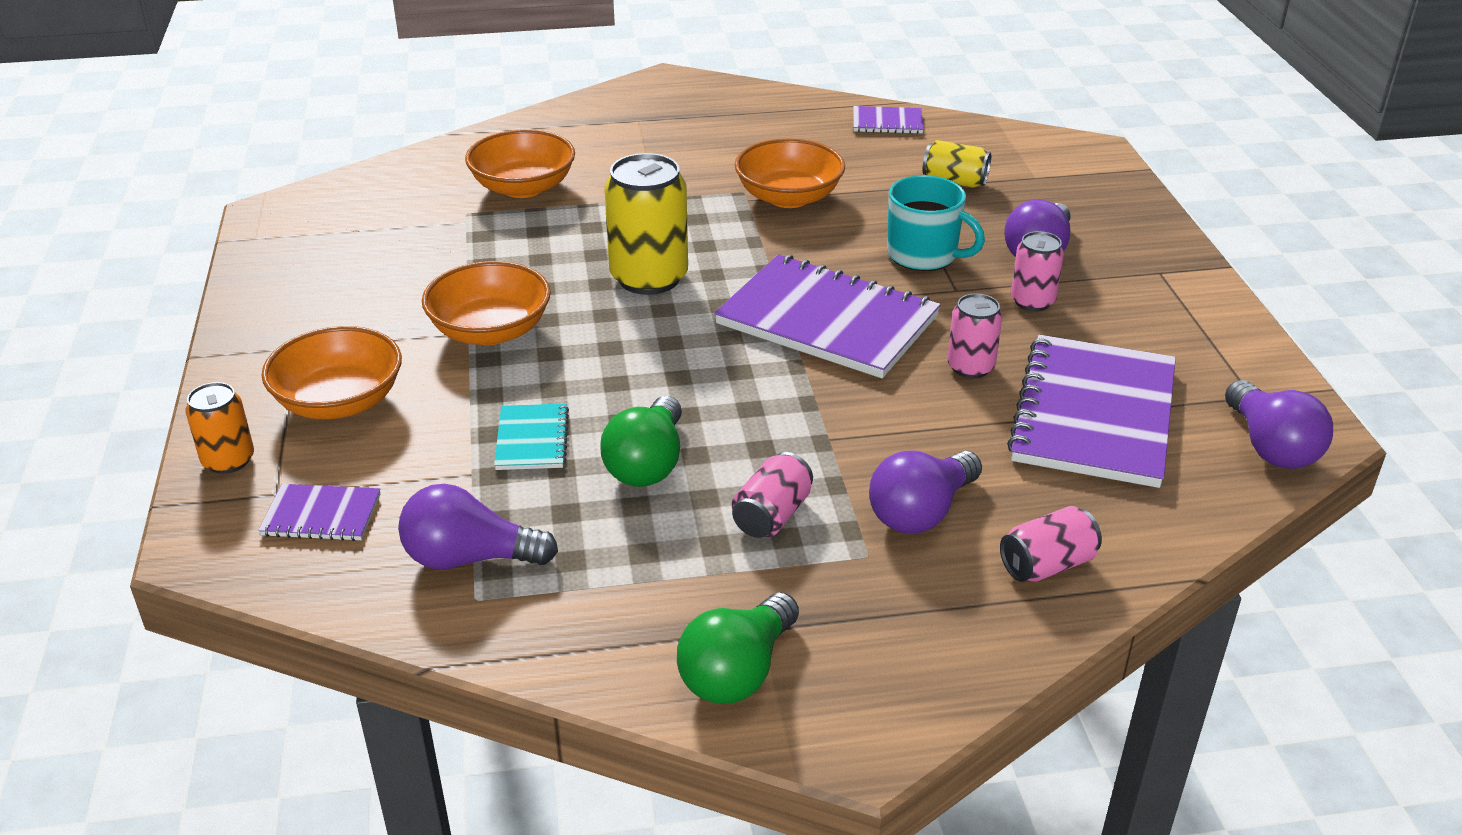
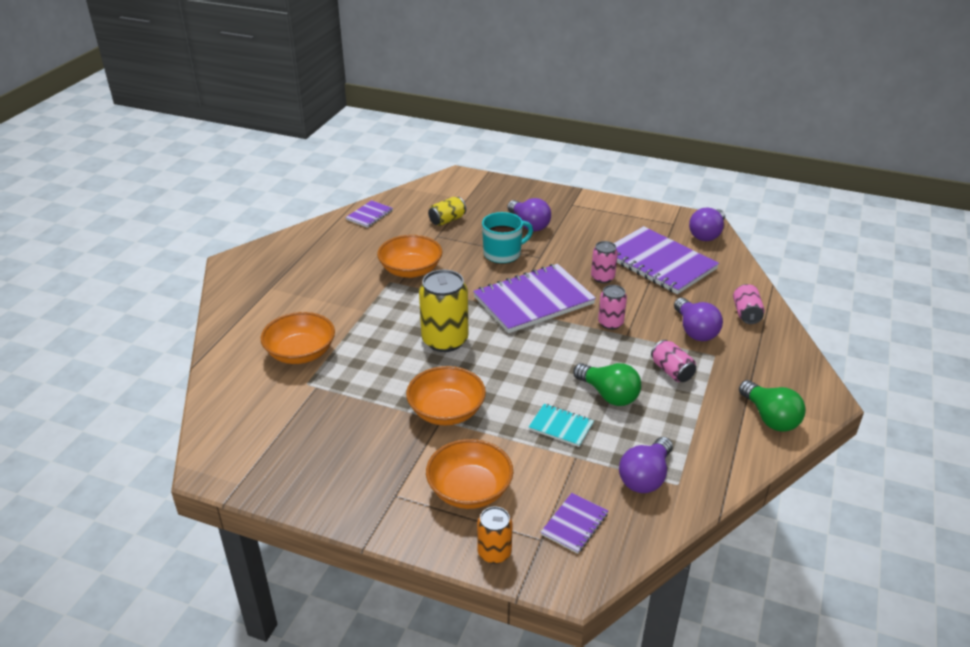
camera: 60 degrees left, 0 degrees up
pink can [1011,231,1064,311] -> pink can moved to [598,285,627,330]
purple light bulb [1225,380,1333,469] -> purple light bulb turned 105 degrees clockwise [689,208,725,241]

